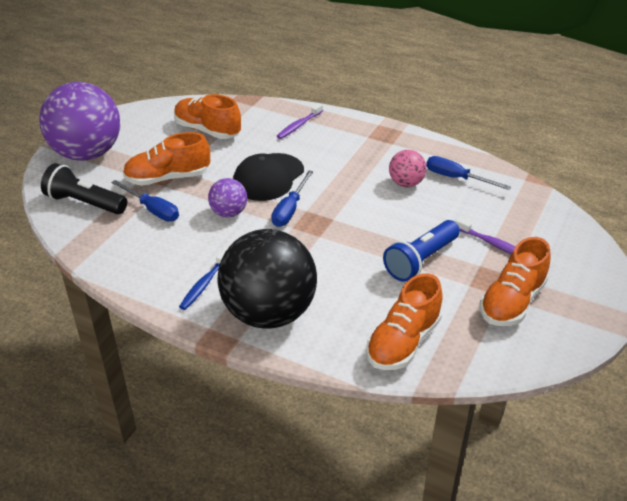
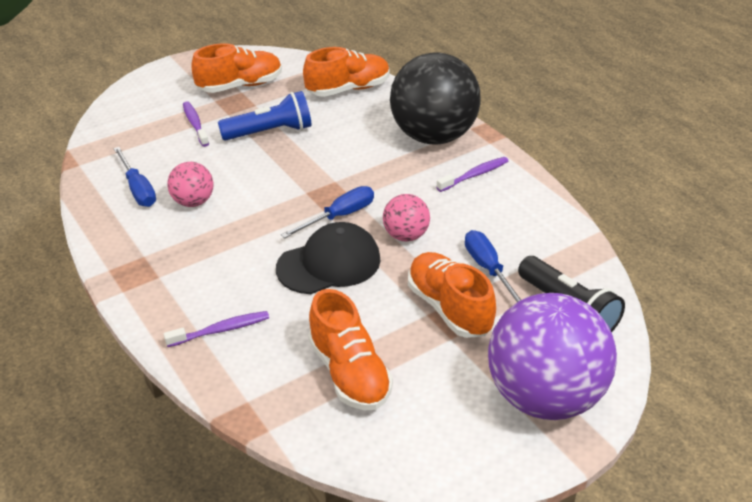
camera: 150 degrees left, 0 degrees up
orange shoe [123,132,210,186] -> orange shoe turned 135 degrees counterclockwise [408,252,496,338]
blue toothbrush [179,248,227,310] -> purple toothbrush [436,157,508,192]
purple ball [208,178,247,217] -> pink ball [383,194,430,242]

